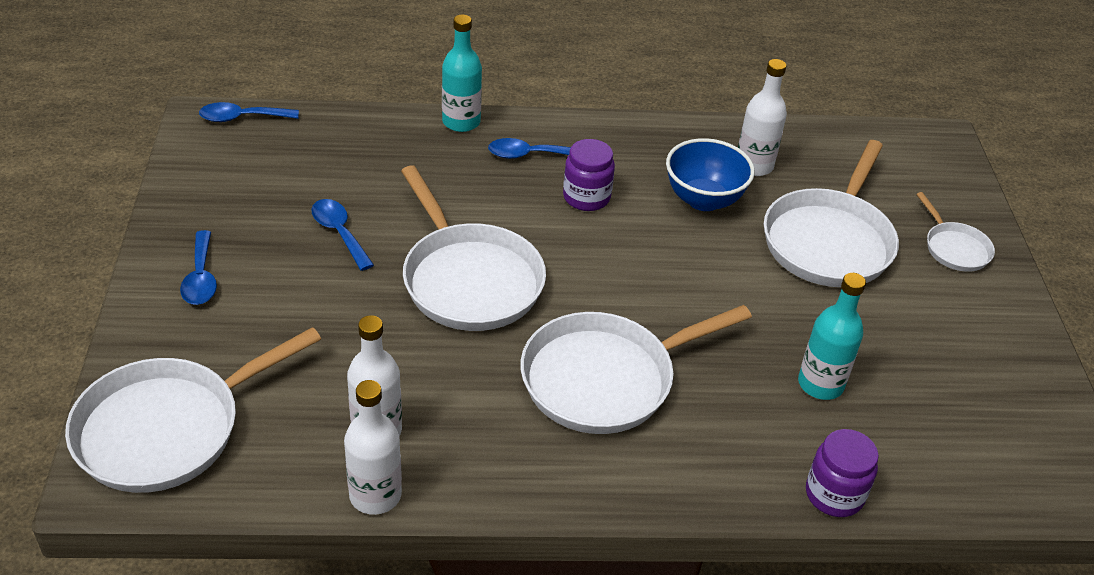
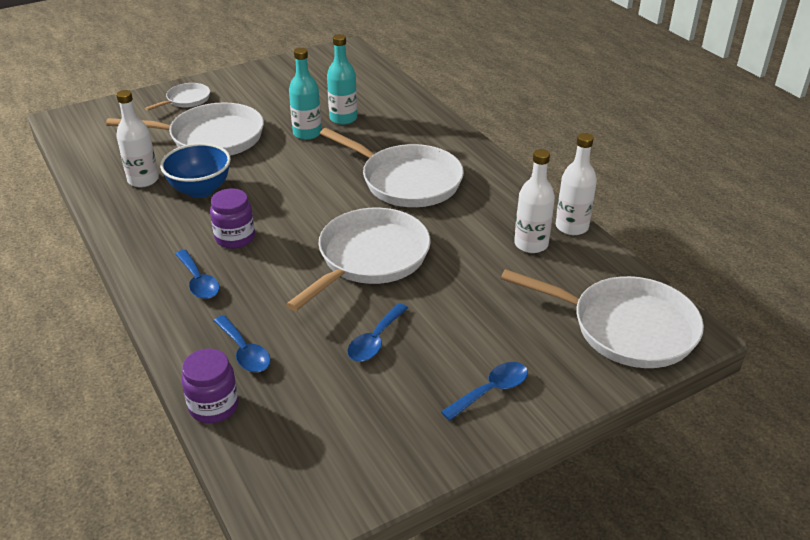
camera: 115 degrees left, 5 degrees down
blue spoon [199,102,299,122] -> blue spoon moved to [213,315,271,372]
turquoise bottle [442,14,482,132] -> turquoise bottle moved to [289,48,321,140]
purple jar [806,429,879,517] -> purple jar moved to [181,348,239,423]

